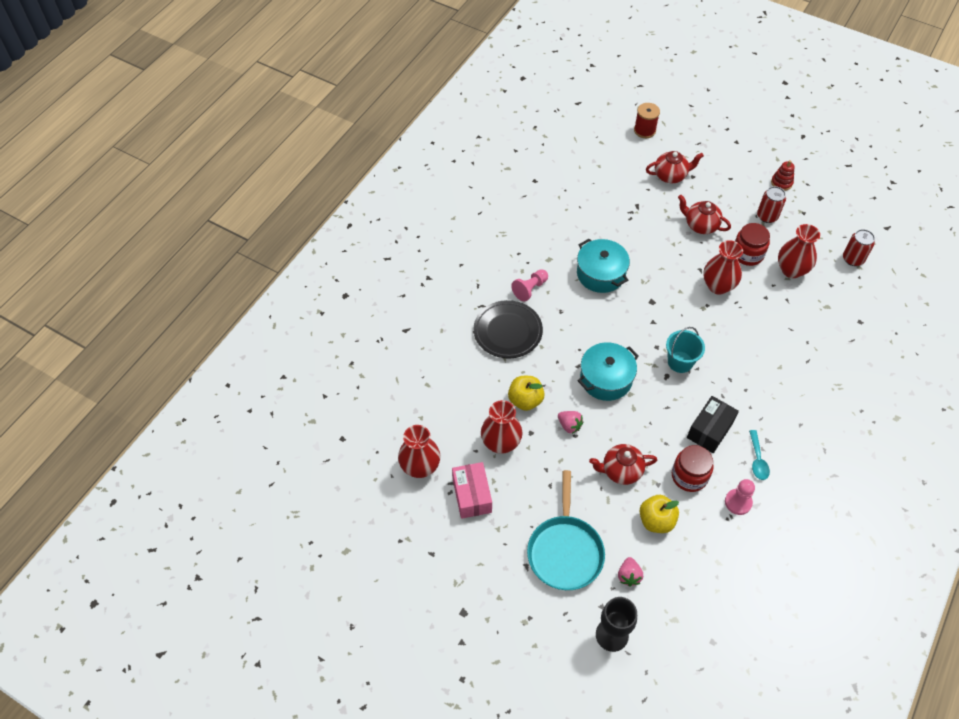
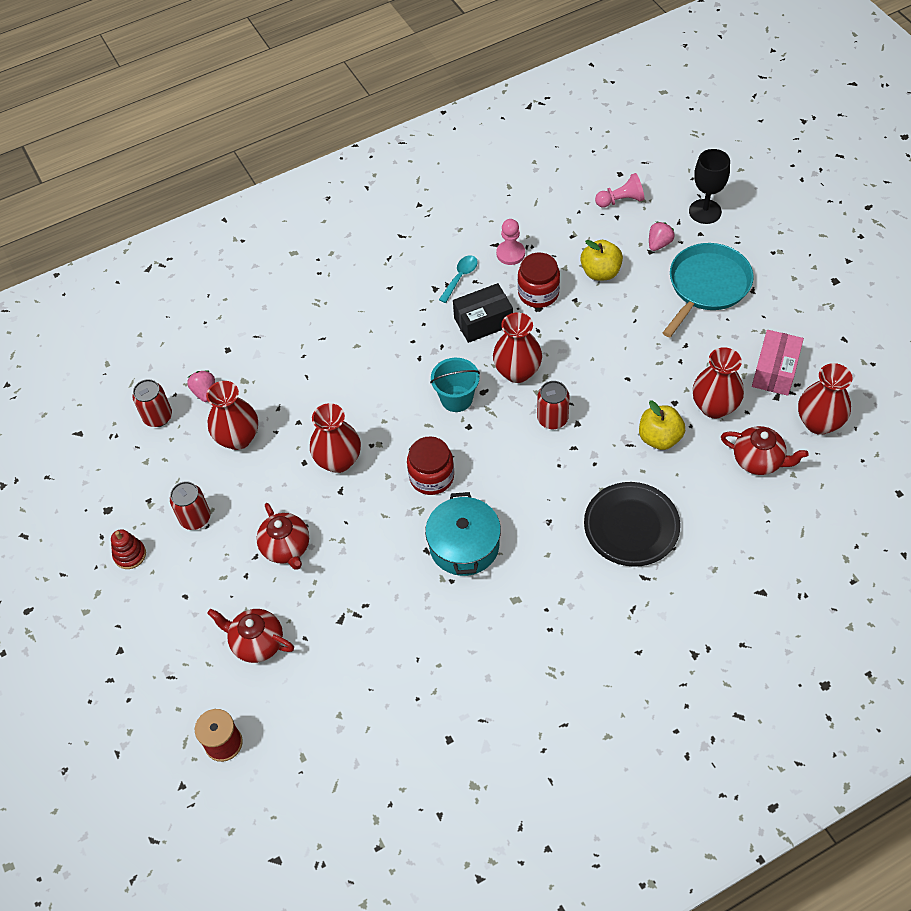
camera: 145 degrees left, 0 degrees up
pink pawn [511,269,548,301] -> pink pawn moved to [595,173,644,208]
pink strawberry [558,411,583,434] -> pink strawberry moved to [187,371,215,402]
turquoise pot [578,342,639,401] -> red can [537,381,570,429]
red teapot [589,444,657,485] -> red teapot moved to [721,426,809,475]
red jar [735,223,770,266] -> red jar moved to [407,436,454,495]
none -> red vase [493,312,542,383]

